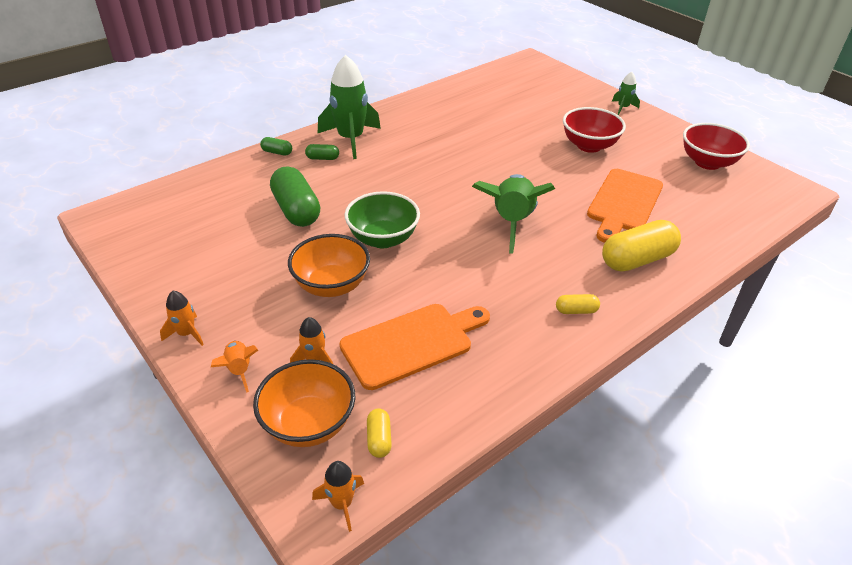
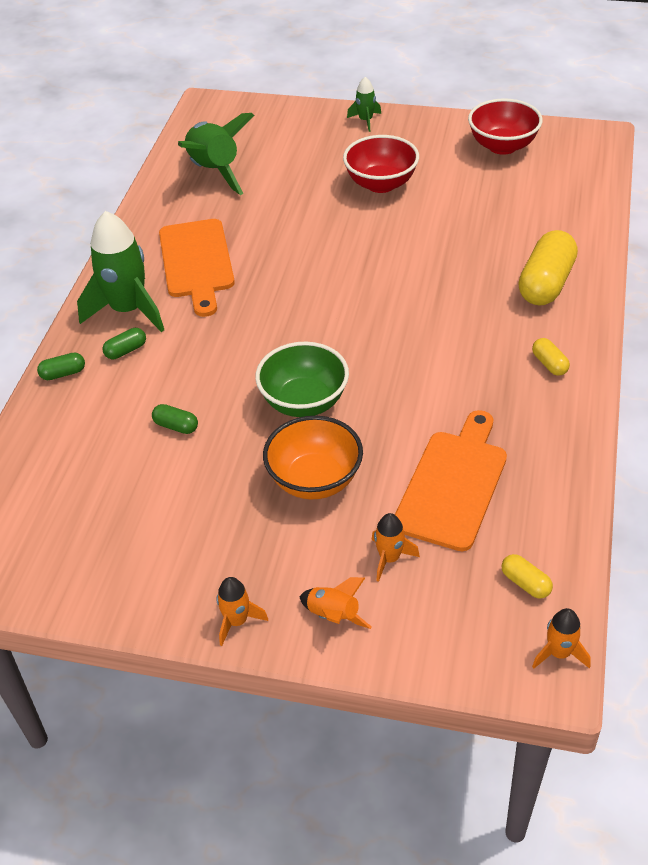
camera: 35 degrees left, 5 degrees up
orange bowl [253,359,355,447] -> none
green capsule [270,166,320,227] -> green capsule [152,404,198,434], size x0.47
green rocket [472,174,555,254] -> green rocket moved to [178,113,254,195]
yellow capsule [556,294,600,314] -> yellow capsule turned 75 degrees counterclockwise [532,338,570,376]
orange cutting board [587,169,663,243] -> orange cutting board moved to [159,219,235,317]

